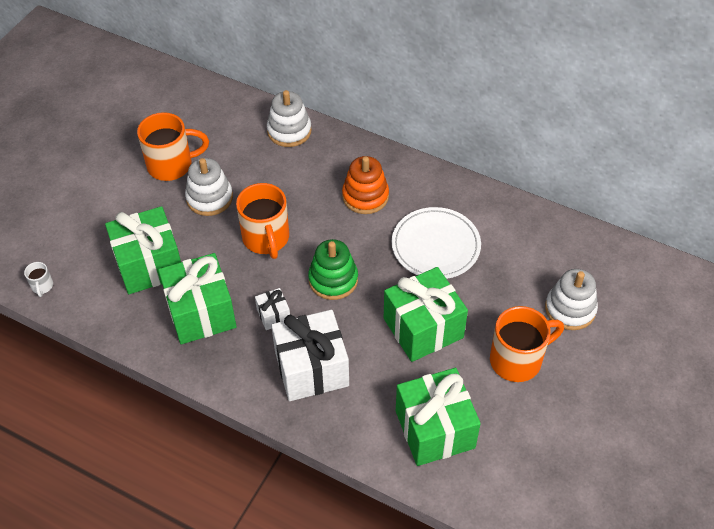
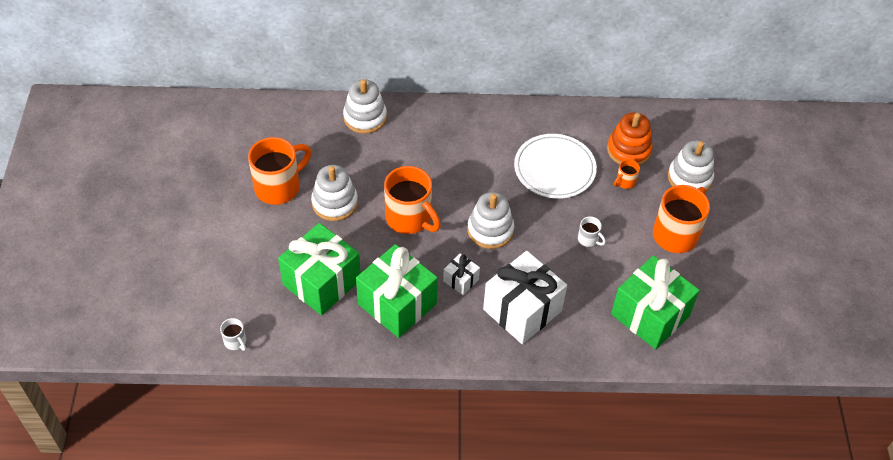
camera: 30 degrees left, 0 degrees up
green stacking toy [308,239,358,300] -> white stacking toy [467,192,515,249]
orange stacking toy [342,156,389,214] -> orange stacking toy moved to [607,112,652,166]
green gift [384,267,468,362] -> white mug [578,216,606,247]
none -> orange mug [614,159,640,189]

